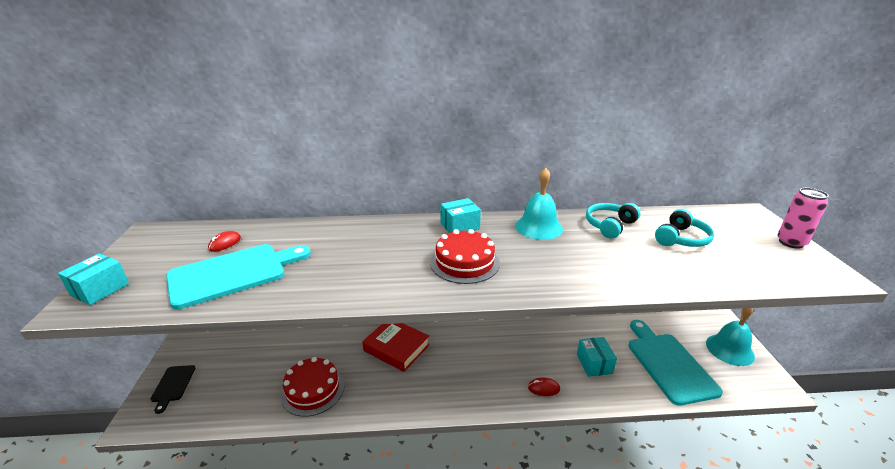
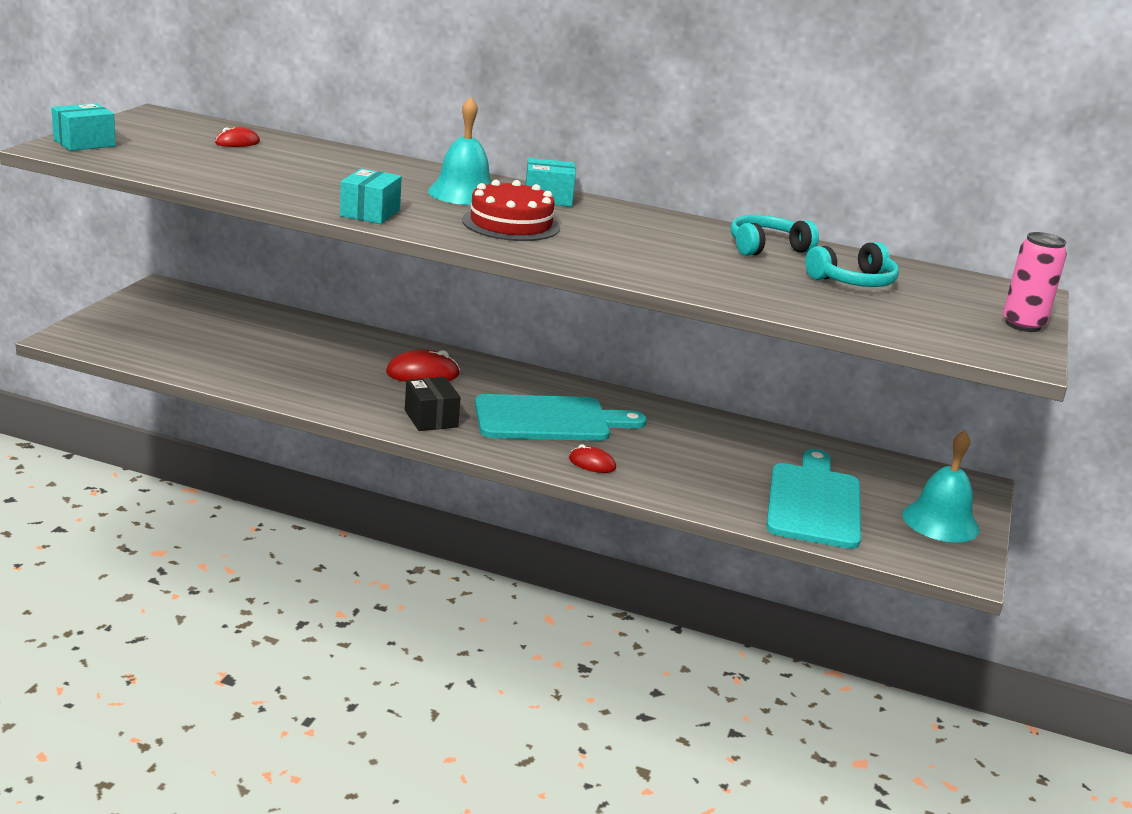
camera: 20 degrees right, 5 degrees down
black cutting board [151,365,195,414] -> none
turquoise cutting board [166,244,311,309] -> turquoise cutting board moved to [475,394,646,441]
red cake [280,357,345,417] -> none
red book [362,323,429,372] -> red mouse [386,350,460,382]
turquoise bell [515,168,563,240] -> turquoise bell moved to [428,97,492,205]
turquoise box [577,337,617,377] -> turquoise box moved to [340,168,402,224]
none -> black box [405,377,461,431]

